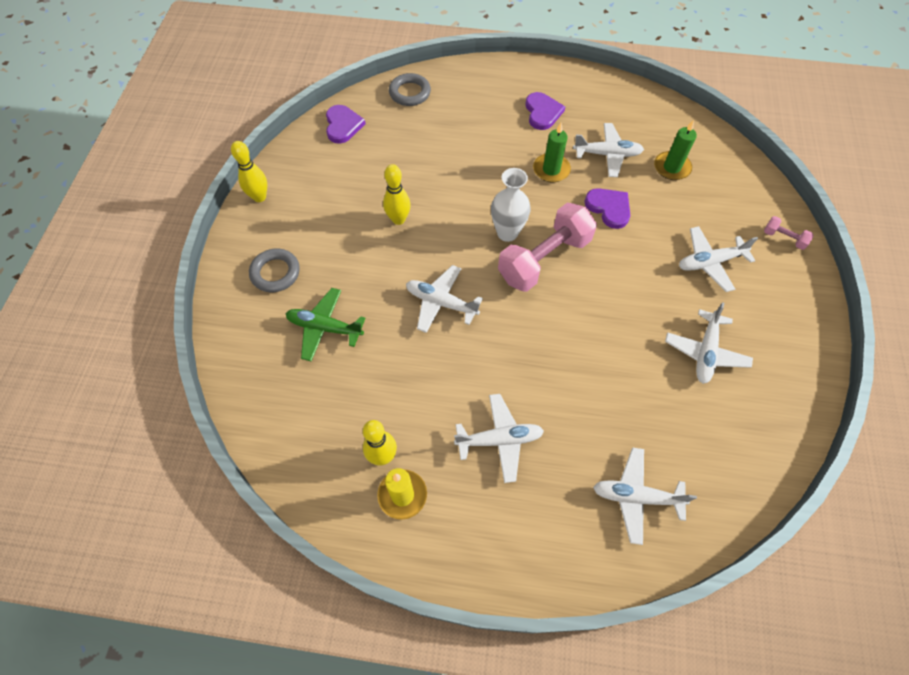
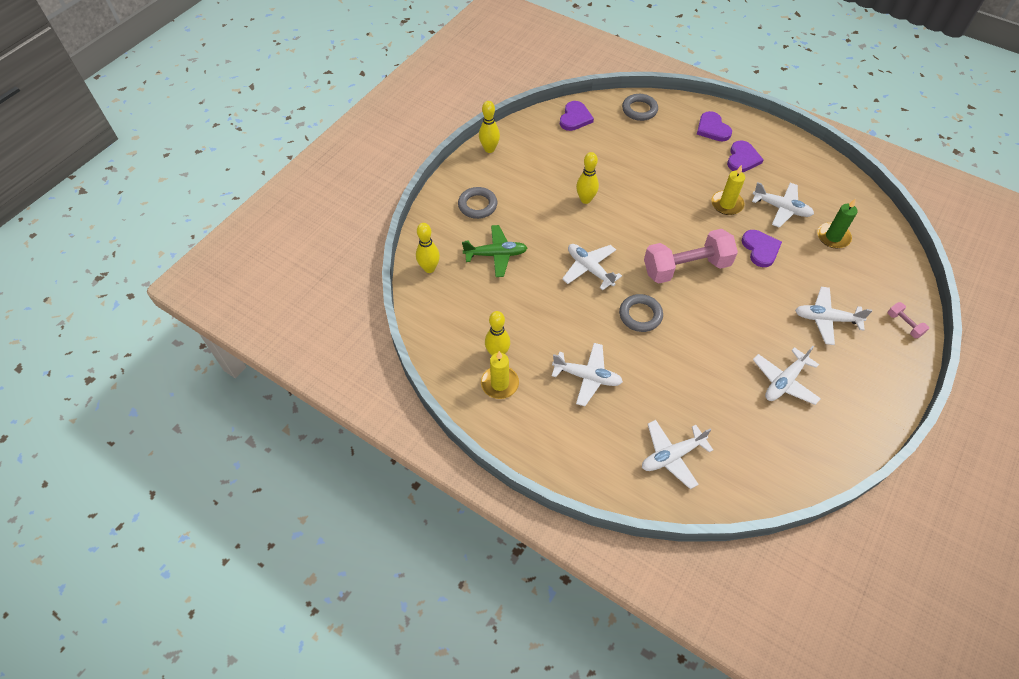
camera: 25 degrees right, 5 degrees down
green plane [286,288,366,361] -> green plane turned 135 degrees clockwise [462,225,527,277]
white vase [491,168,531,242] -> none
green candle [533,123,571,182] -> yellow candle [711,165,745,215]
white plane [593,447,697,545] -> white plane turned 60 degrees counterclockwise [642,420,713,489]
none -> yellow bowling pin [416,223,440,273]
none -> grey ring [619,294,663,332]
none -> purple heart [697,111,732,141]

